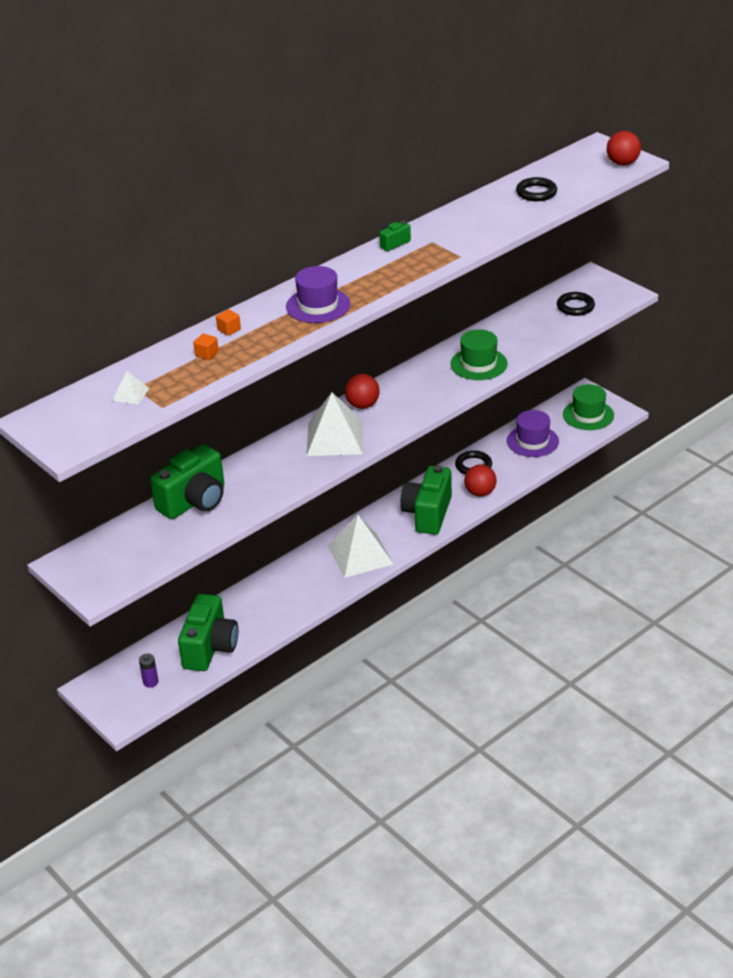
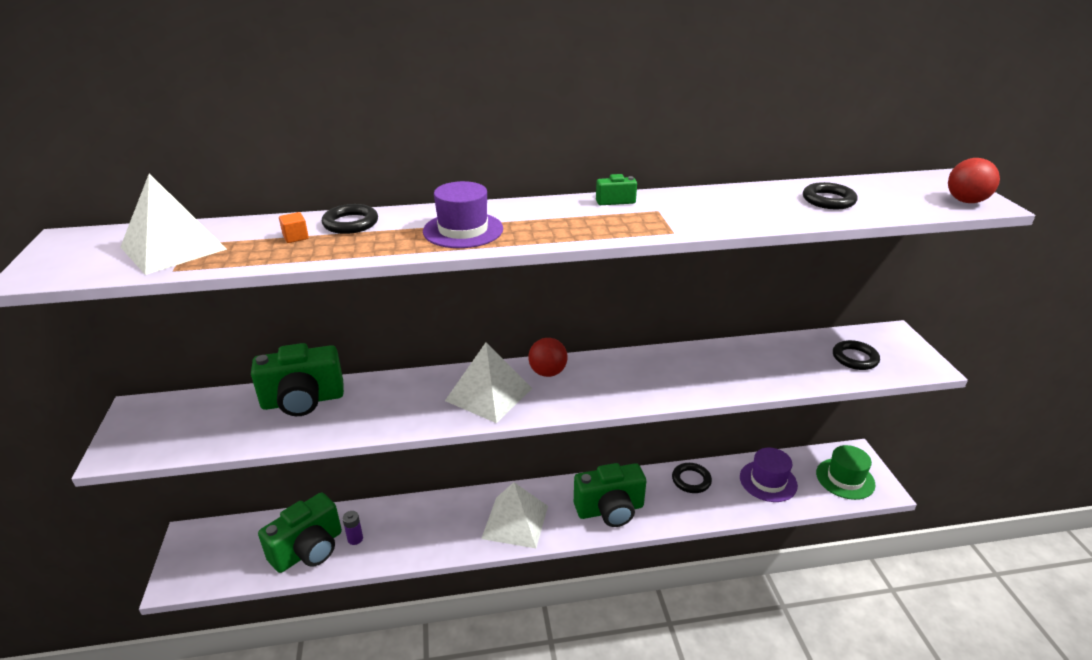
camera: 30 degrees right, 5 degrees down
white pyramid [112,371,149,404] -> white pyramid [120,173,227,275], size x2.26
purple battery [139,654,158,688] -> purple battery moved to [342,511,363,545]
orange cube [216,309,241,336] -> black ring [322,204,378,234]
green camera [400,465,452,535] -> green camera turned 150 degrees counterclockwise [574,463,646,527]
green hat [450,329,508,380] -> none
red ball [464,464,497,496] -> none

